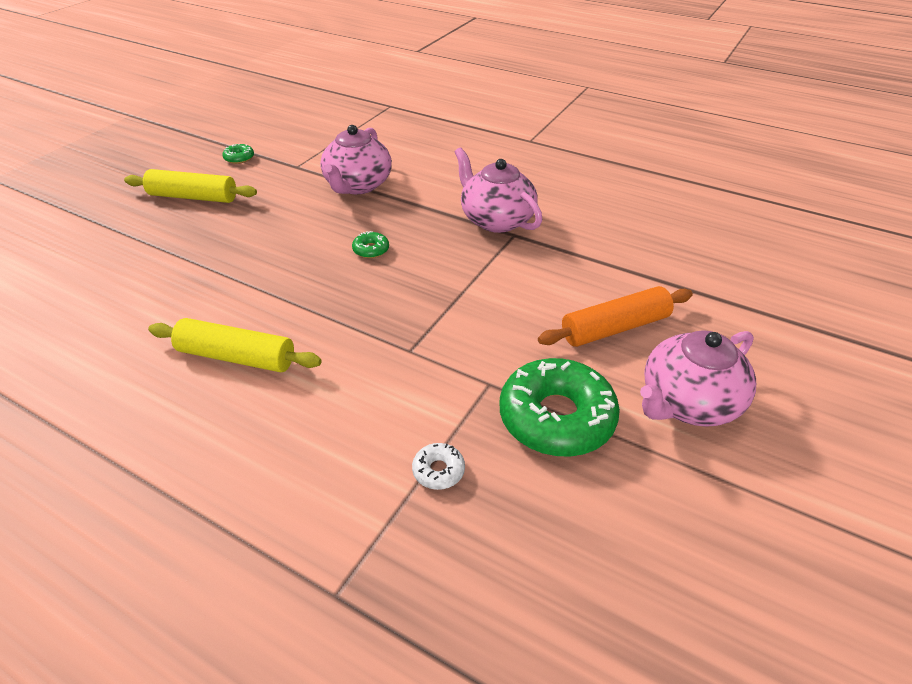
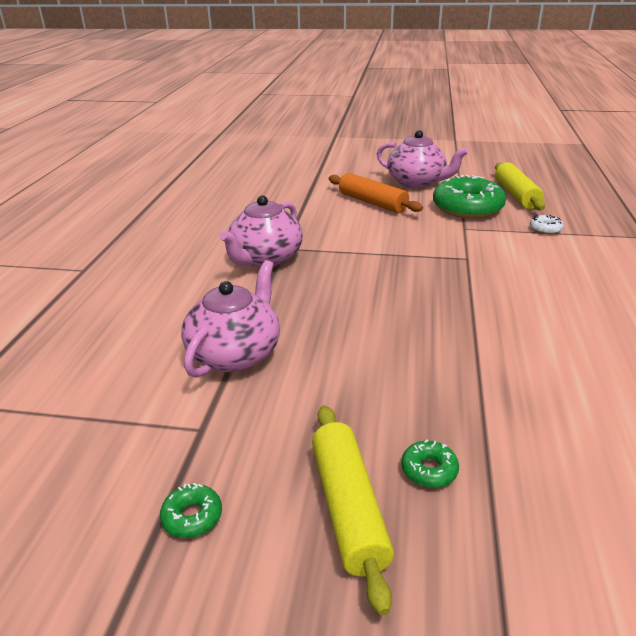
camera: 110 degrees left, 10 degrees down
yellow rolling pin [148,318,322,372] -> yellow rolling pin moved to [495,162,545,211]
pink teapot [320,125,392,194] -> pink teapot turned 60 degrees counterclockwise [181,260,280,378]
green donut [352,231,389,258] -> green donut moved to [401,439,459,488]

